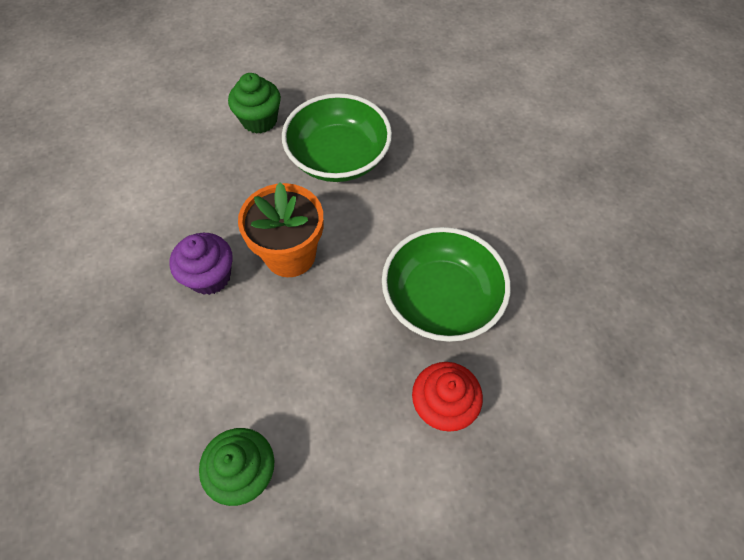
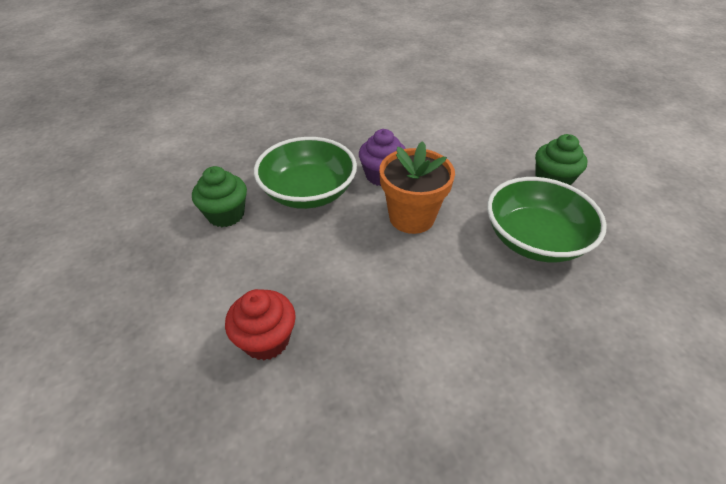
camera: 85 degrees right, 15 degrees down
green bowl [382,227,511,342] -> green bowl moved to [254,137,357,209]

